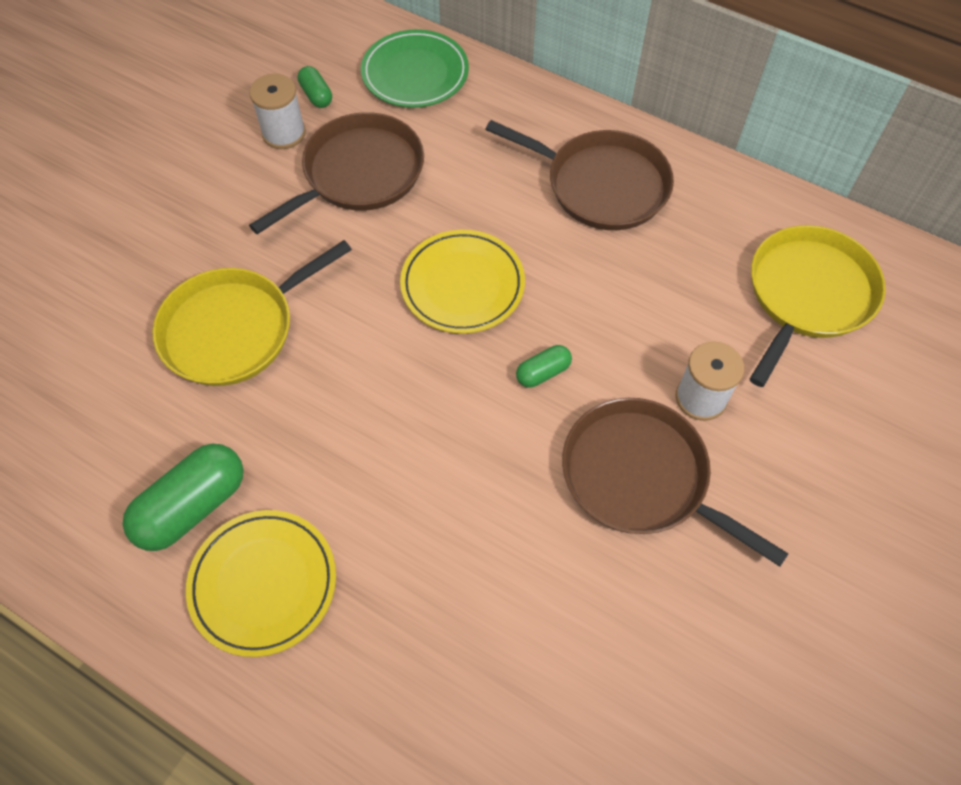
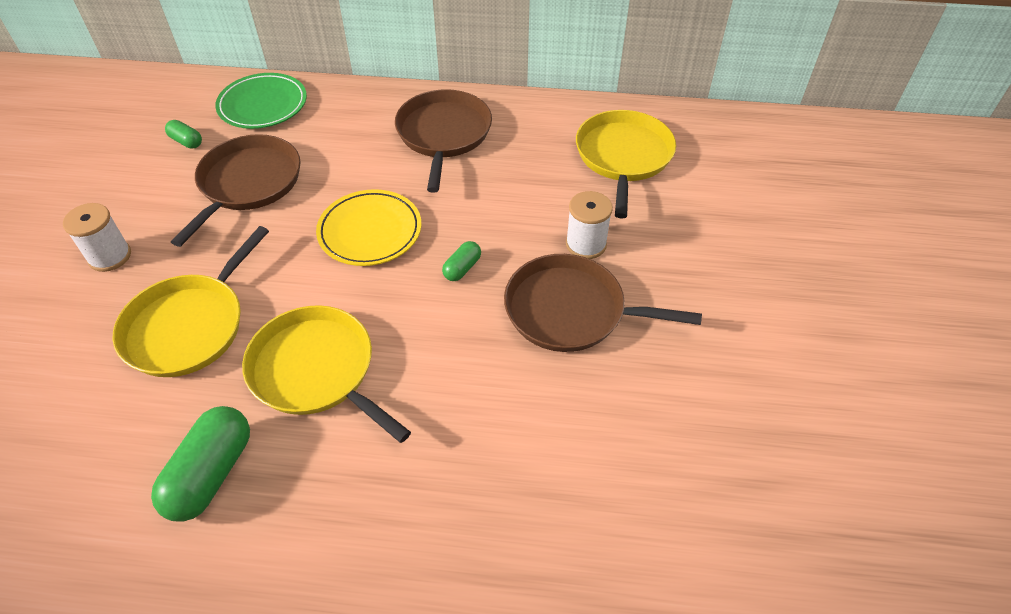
camera: 25 degrees left, 10 degrees down
yellow plate [186,510,336,657] -> none
white spool [249,74,306,149] -> white spool moved to [63,203,131,272]
brown pan [485,120,674,230] -> brown pan turned 90 degrees counterclockwise [395,89,492,193]
none -> yellow pan [242,305,411,443]

